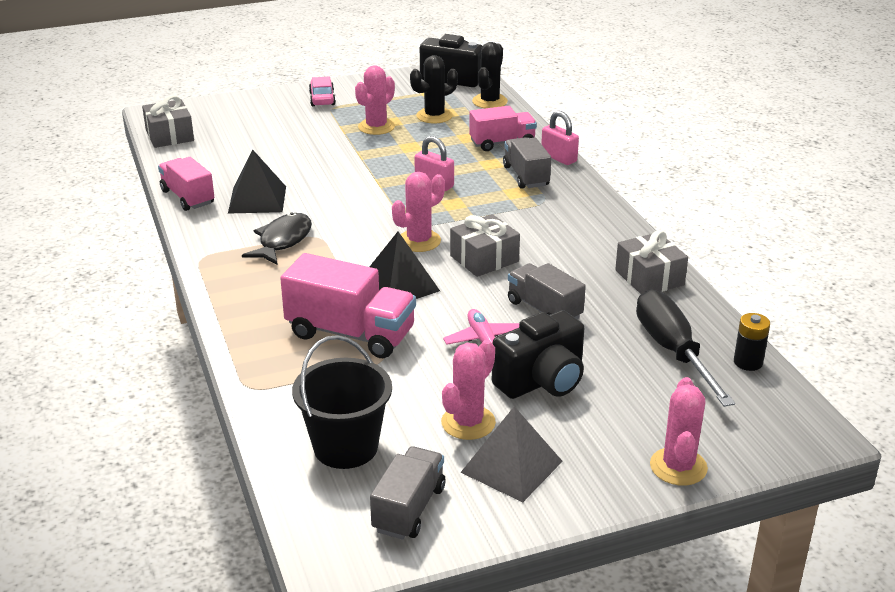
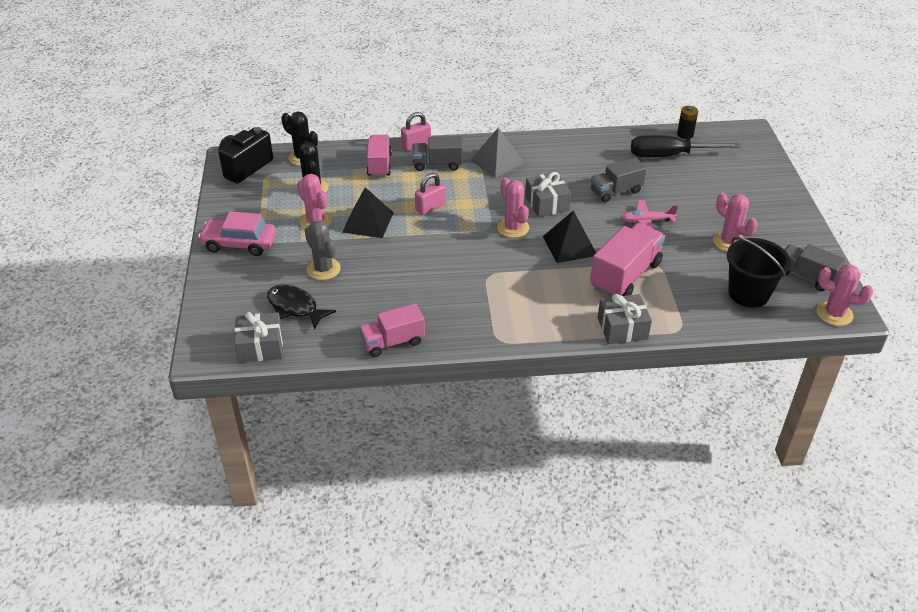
camera: 75 degrees left, 10 degrees up
black pyramid [228,149,286,214] -> black pyramid moved to [342,187,394,238]
black fish [242,212,312,265] -> black fish moved to [267,284,336,330]
pink car [309,77,336,106] -> pink car [198,211,276,256], size x1.56
grey pyramid [460,406,563,502] -> grey pyramid moved to [471,127,524,178]
black camera [492,310,584,399] -> none
grey gift [615,230,688,294] -> grey gift moved to [598,294,652,344]
pink cactus [650,377,708,486] -> pink cactus moved to [817,265,873,326]
none -> grey cactus [305,221,341,280]

